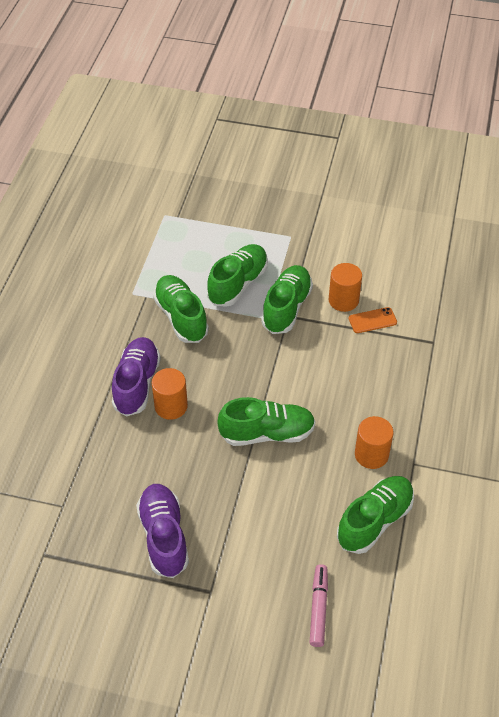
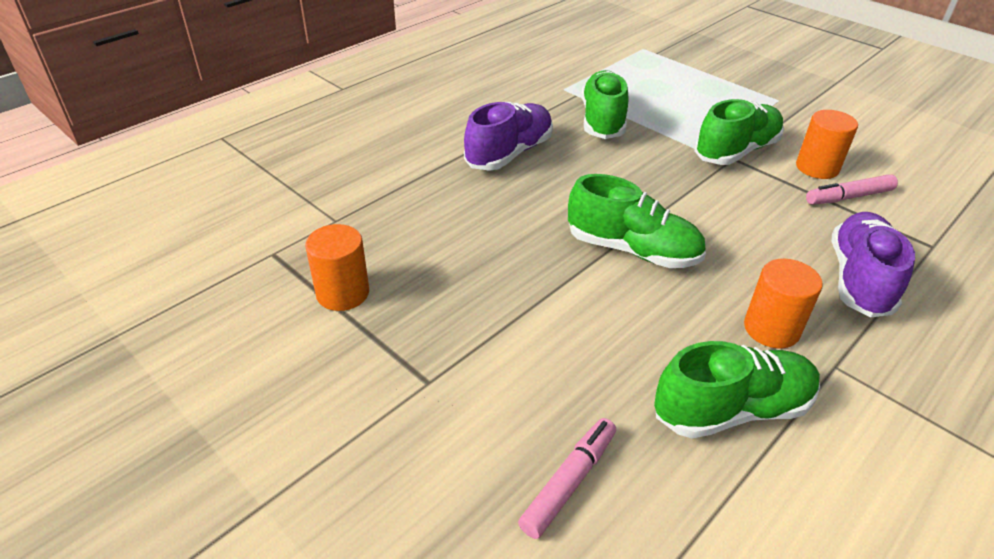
camera: 30 degrees right, 10 degrees down
purple shoe [136,484,189,578] -> purple shoe moved to [832,212,915,317]
orange cylinder [152,368,188,420] -> orange cylinder moved to [305,224,369,311]
green shoe [207,244,268,307] -> none
orange phone [349,307,397,333] -> pink marker [806,174,898,205]

